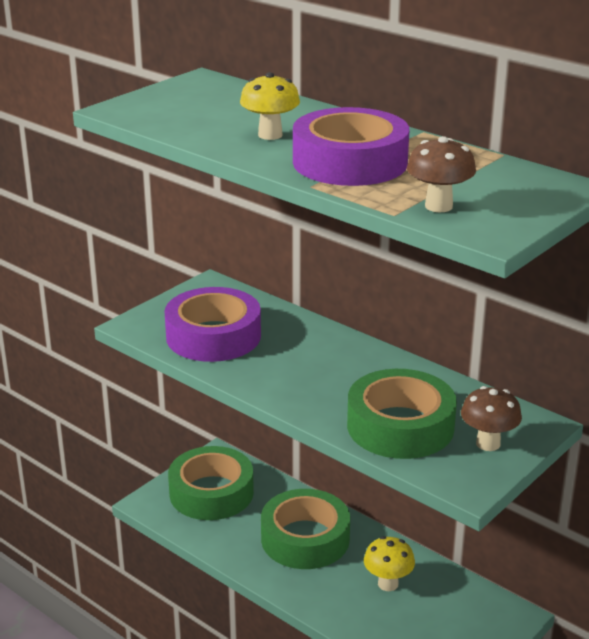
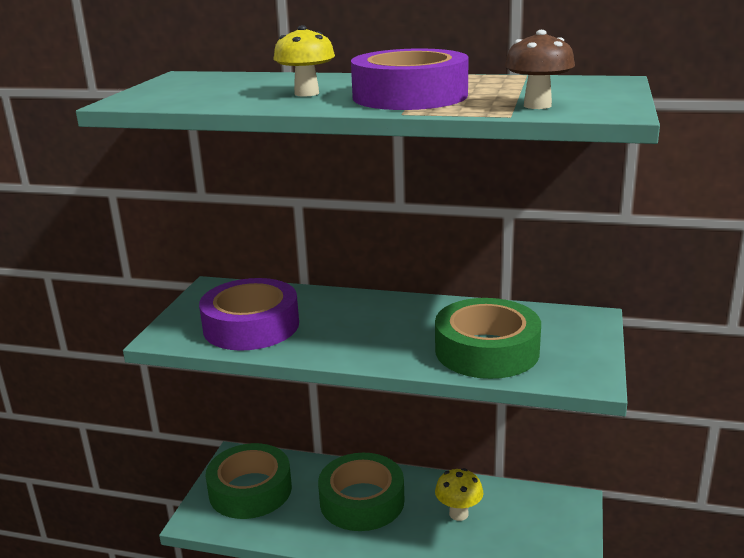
camera: 25 degrees left, 5 degrees down
brown mushroom [461,386,522,451] -> none

